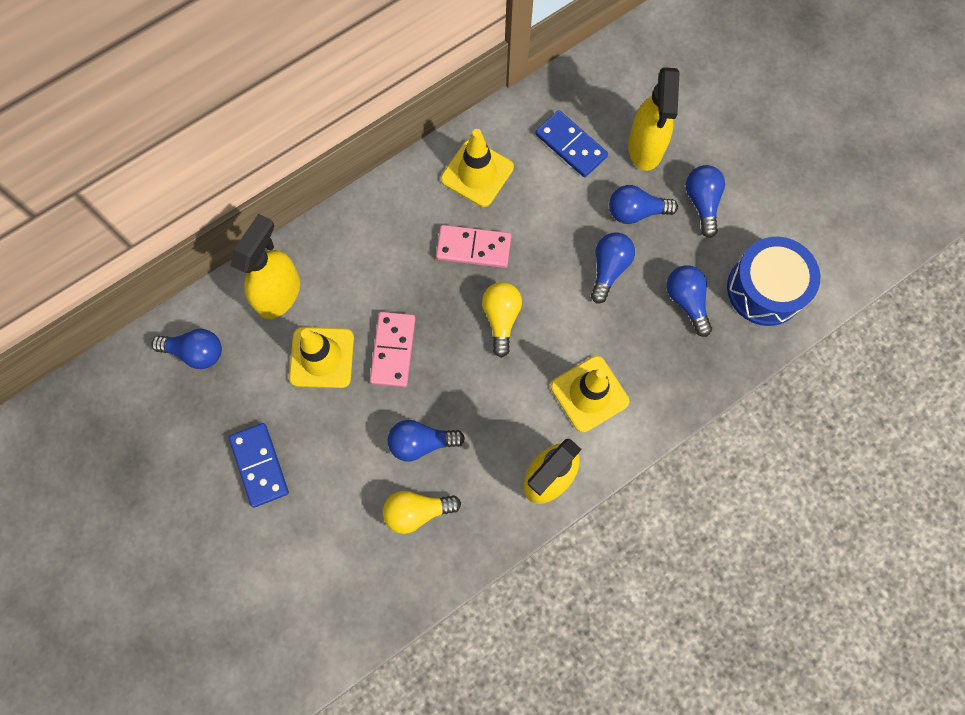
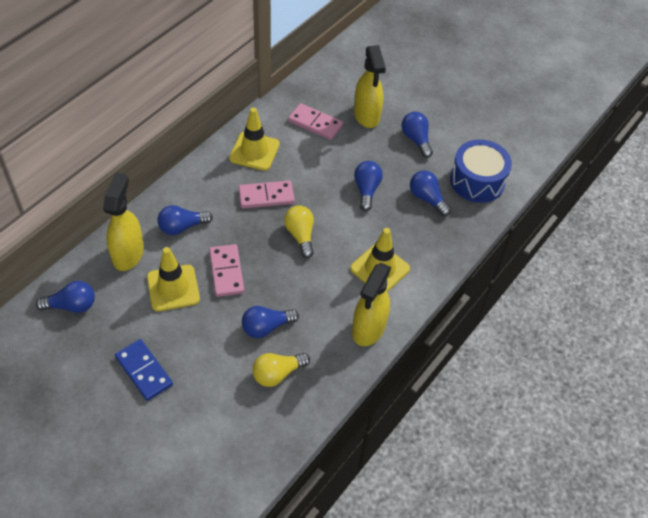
camera: 20 degrees left, 20 degrees down
blue domino [535,110,608,178] -> pink domino [288,103,343,140]
blue light bulb [609,185,678,224] -> blue light bulb moved to [157,205,213,235]

